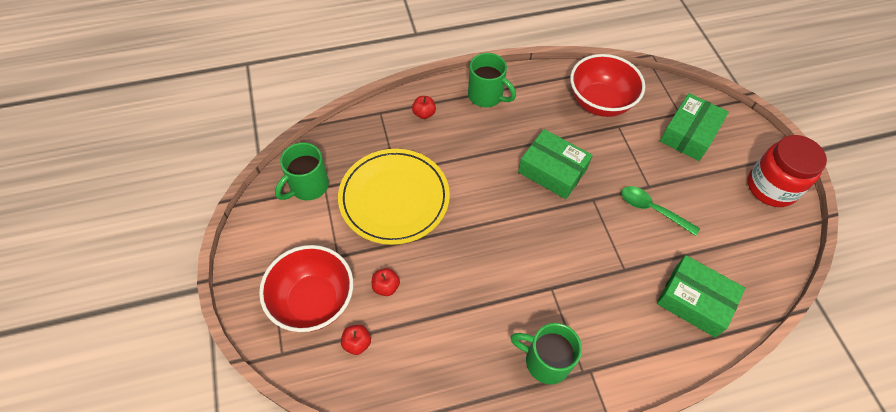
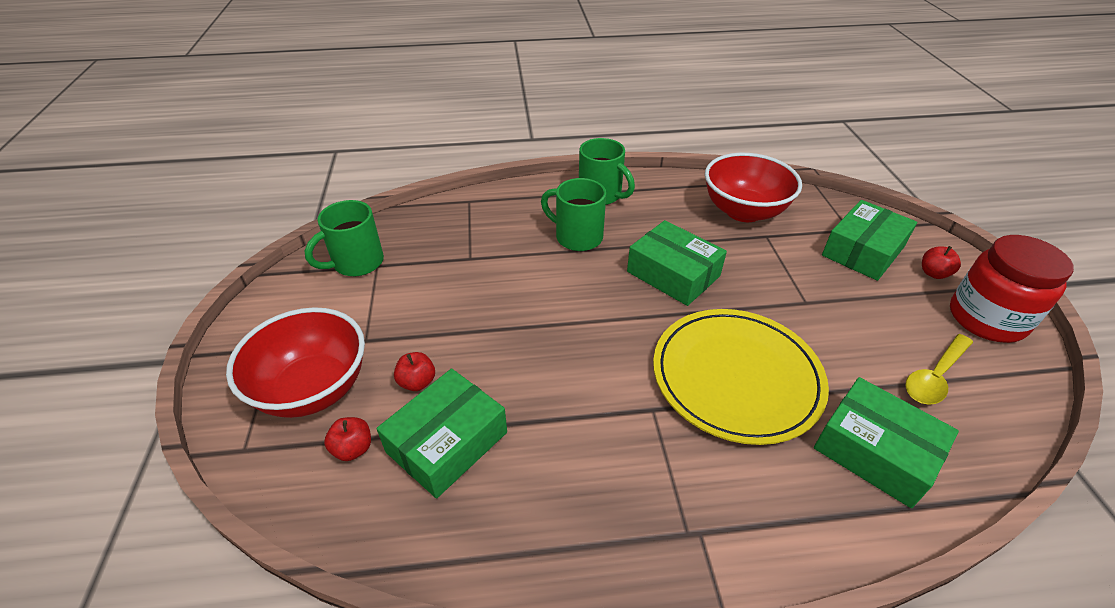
camera: 10 degrees right, 15 degrees down
yellow plate [338,149,450,245] -> yellow plate moved to [653,309,829,445]
red apple [412,96,436,119] -> red apple moved to [922,246,961,279]
green mug [510,323,582,384] -> green mug moved to [541,178,606,251]
green spoon [621,186,700,236] -> none
none -> green box [377,369,507,498]
none -> yellow spoon [905,334,973,405]

